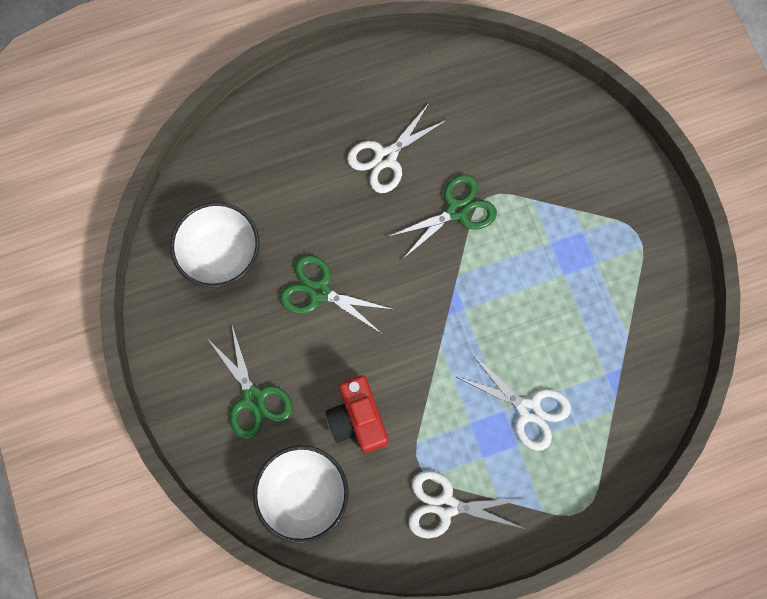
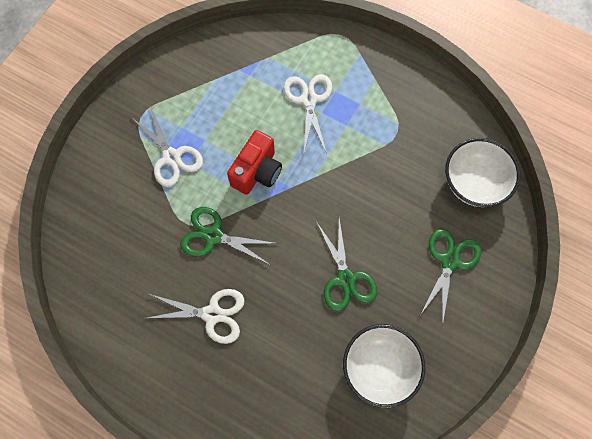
camera: 130 degrees left, 5 degrees down
red camera [325,375,388,453] -> red camera moved to [227,130,282,195]
white scissors [409,471,525,538] -> white scissors moved to [131,106,203,187]

